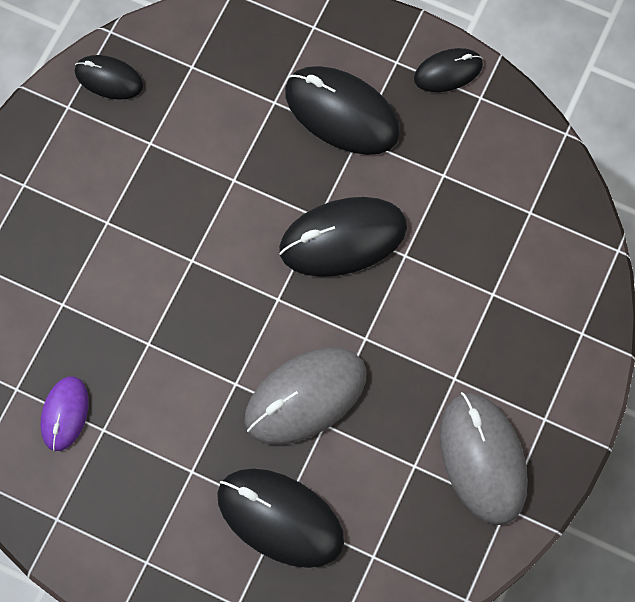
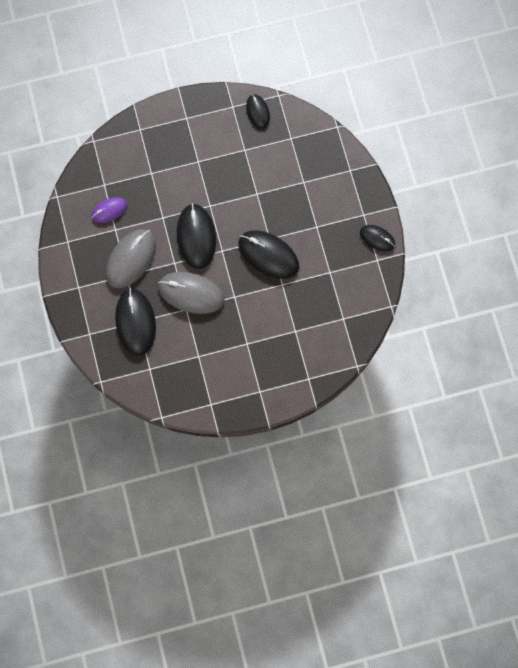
camera: 50 degrees right, 5 degrees up
black mouse [285,66,400,155] -> black mouse moved to [177,203,216,269]
grey mouse [440,392,528,525] -> grey mouse moved to [106,229,156,288]

